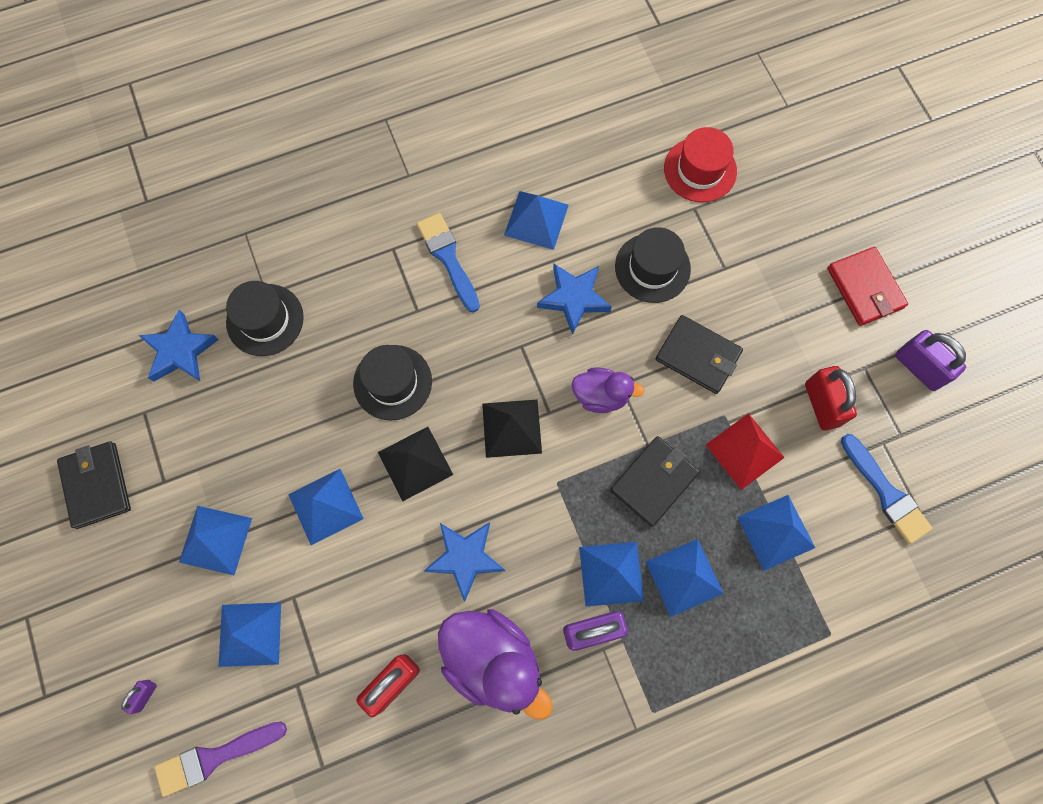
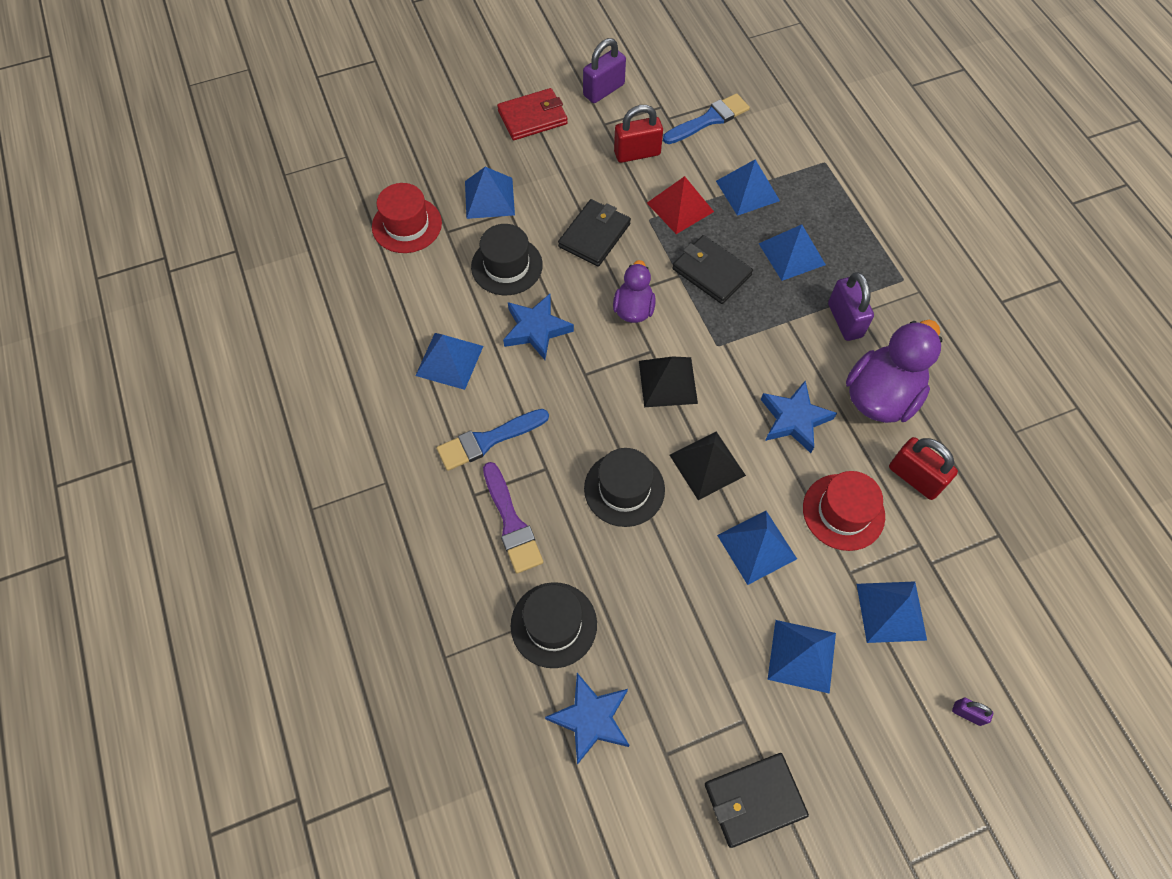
camera: 90 degrees left, 10 degrees down
purple brush [154,722,287,797] -> purple brush moved to [483,462,543,574]
blue pyramid [579,542,644,606] -> blue pyramid moved to [465,167,515,219]
none -> red hat [803,471,885,551]

